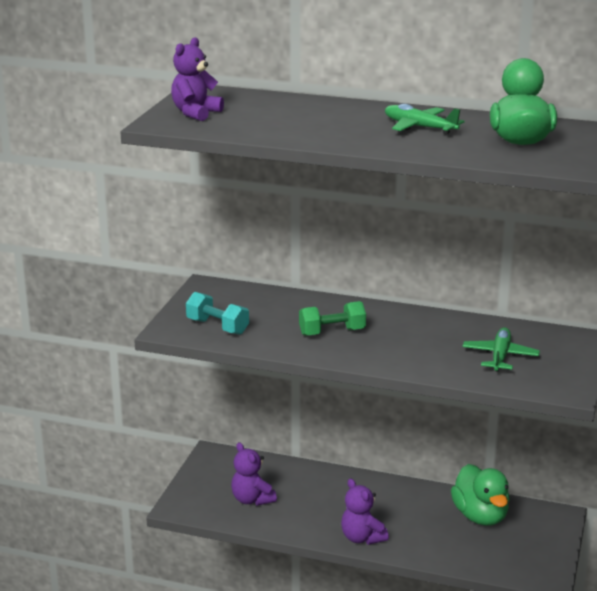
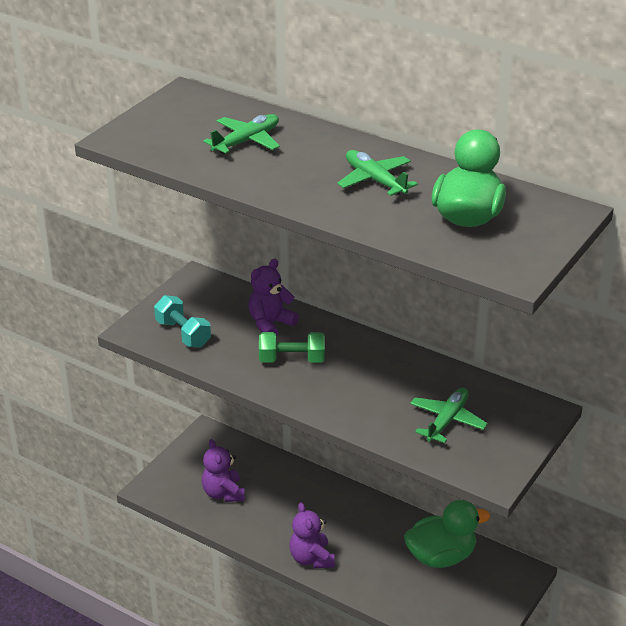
camera: 15 degrees right, 10 degrees up
purple teddy bear [171,37,224,121] -> purple teddy bear moved to [248,259,299,336]
green duck [451,464,510,526] -> green duck turned 105 degrees counterclockwise [404,500,490,568]
none -> green plane [203,114,280,154]

